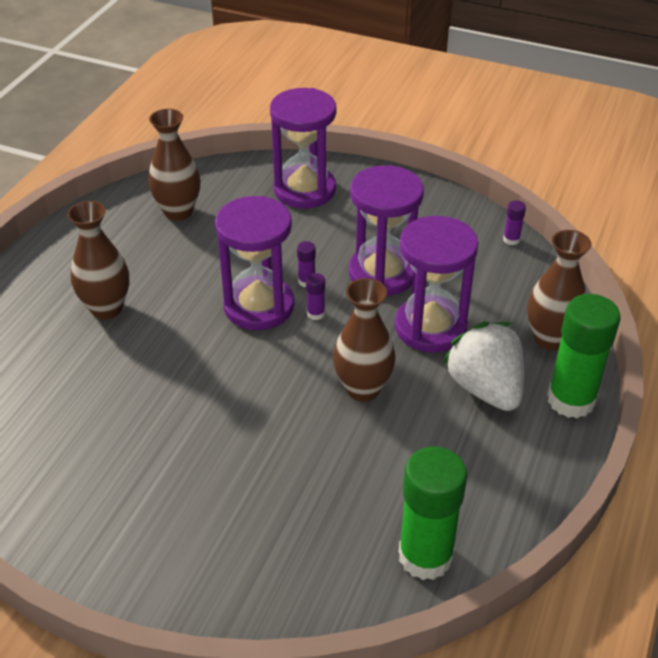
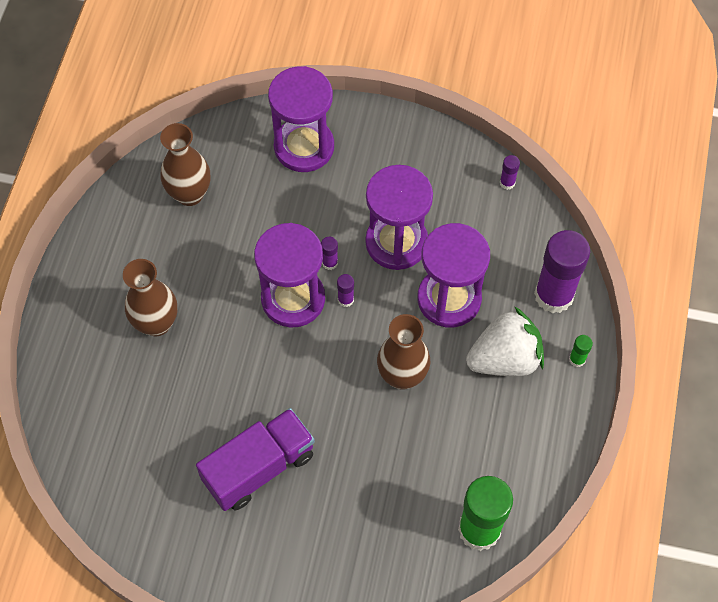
camera: 10 degrees left, 20 degrees up
white strawberry [442,322,524,411] -> white strawberry turned 105 degrees clockwise [466,306,544,376]
brown vase [527,230,591,350] -> purple glue stick [534,230,590,314]
green glue stick [547,294,620,419] -> green glue stick [569,335,593,367], size x0.41
none -> purple truck [196,408,315,511]

